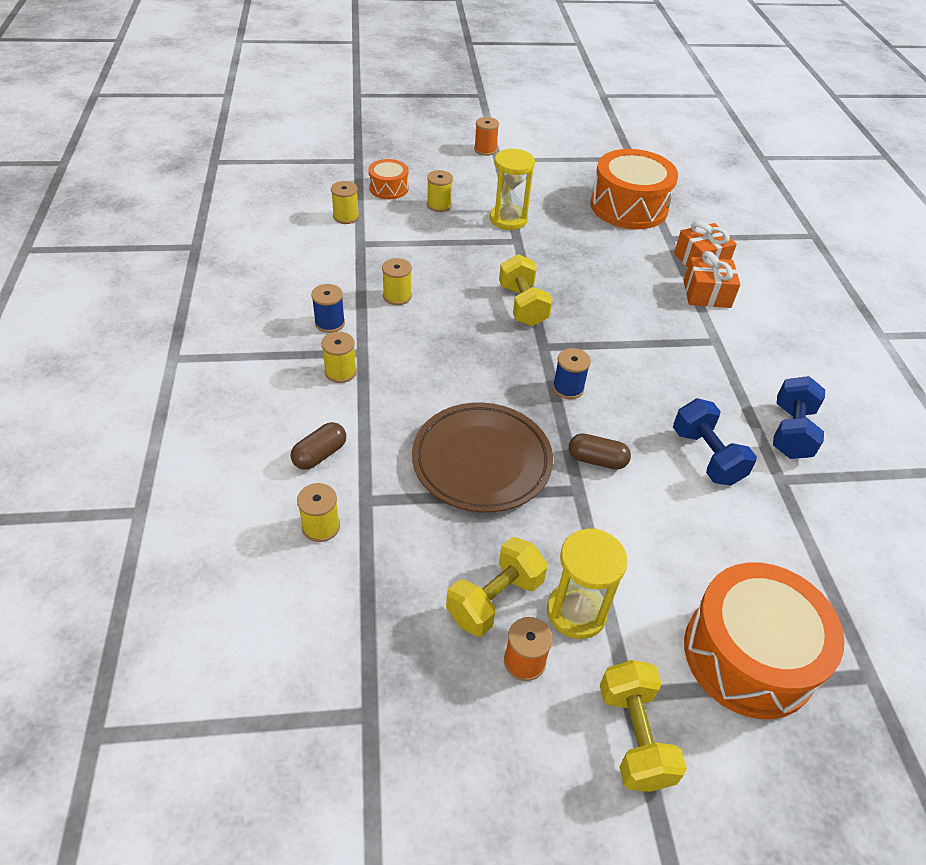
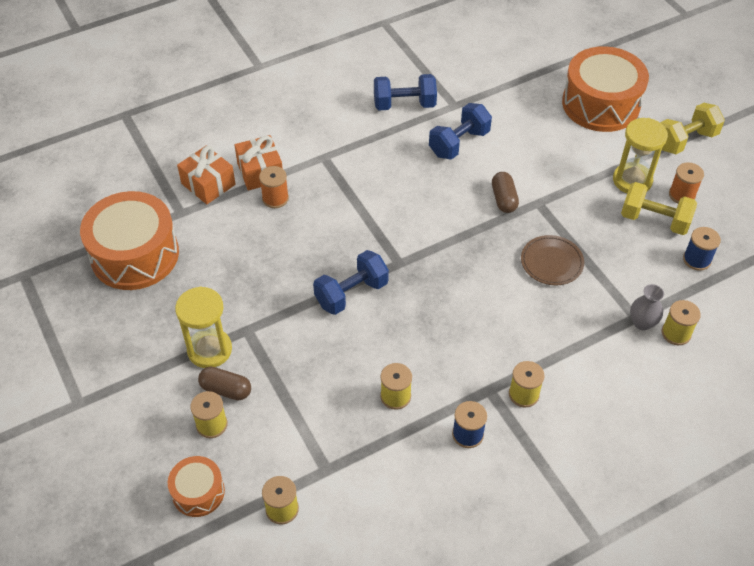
camera: 110 degrees left, 5 degrees up
brown capsule [291,422,346,470] -> brown capsule moved to [198,367,251,400]
brown plate [412,403,553,513] -> brown plate [521,235,584,285], size x0.56
orange spool [474,117,499,156] -> orange spool moved to [259,166,289,208]
yellow dumbbell [499,254,553,326] -> blue dumbbell [313,250,389,315]
blue spool [553,348,591,399] -> blue spool moved to [683,227,721,271]
none -> grey vase [630,284,664,330]

